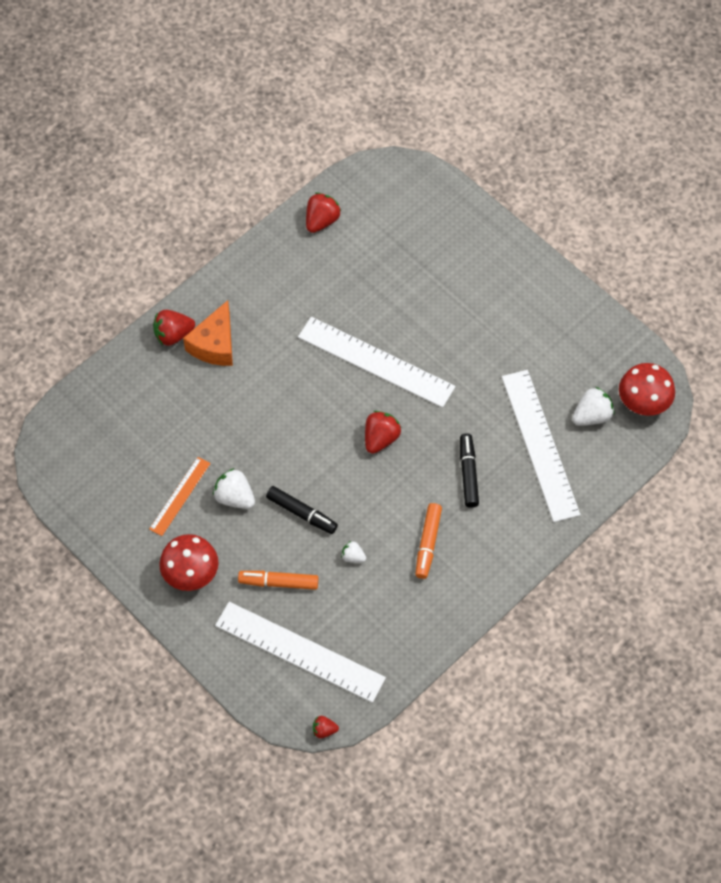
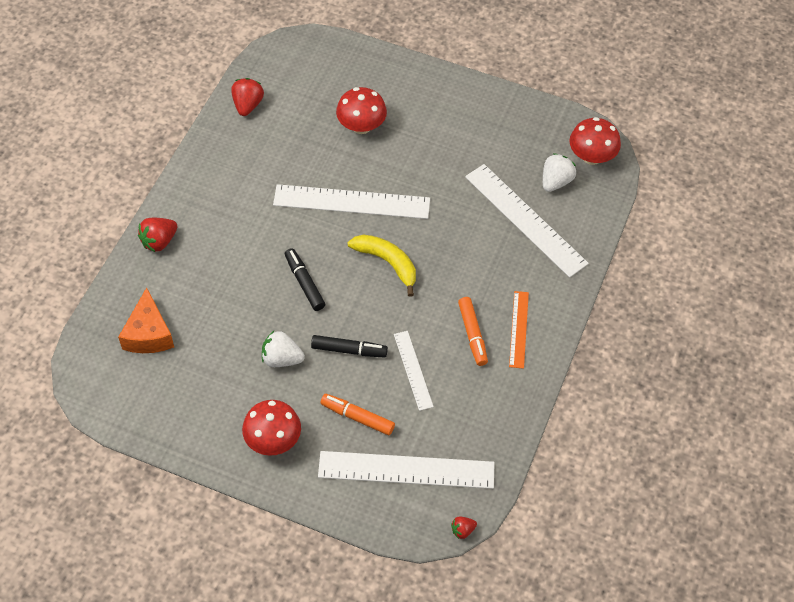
camera: 25 degrees left, 5 degrees down
orange ruler [149,457,211,536] -> orange ruler moved to [509,291,529,369]
orange cheese [183,300,233,366] -> orange cheese moved to [118,287,174,353]
orange marker [238,571,318,590] -> orange marker turned 45 degrees clockwise [321,394,395,435]
white strawberry [341,541,366,563] -> white ruler [394,331,434,411]
red strawberry [365,411,401,454] -> yellow banana [348,234,416,297]
black marker [460,433,479,508] -> black marker moved to [285,248,325,311]
none -> red mushroom [336,87,387,134]

